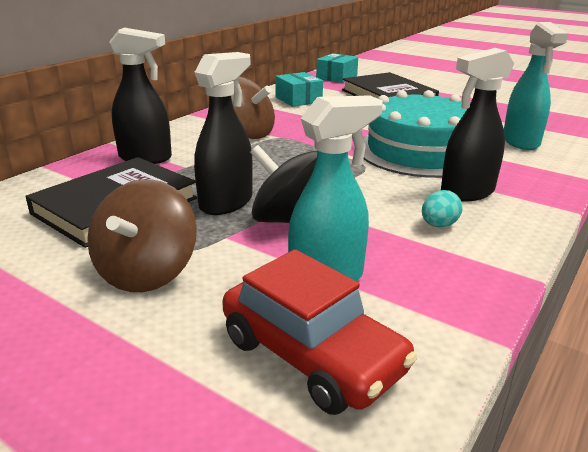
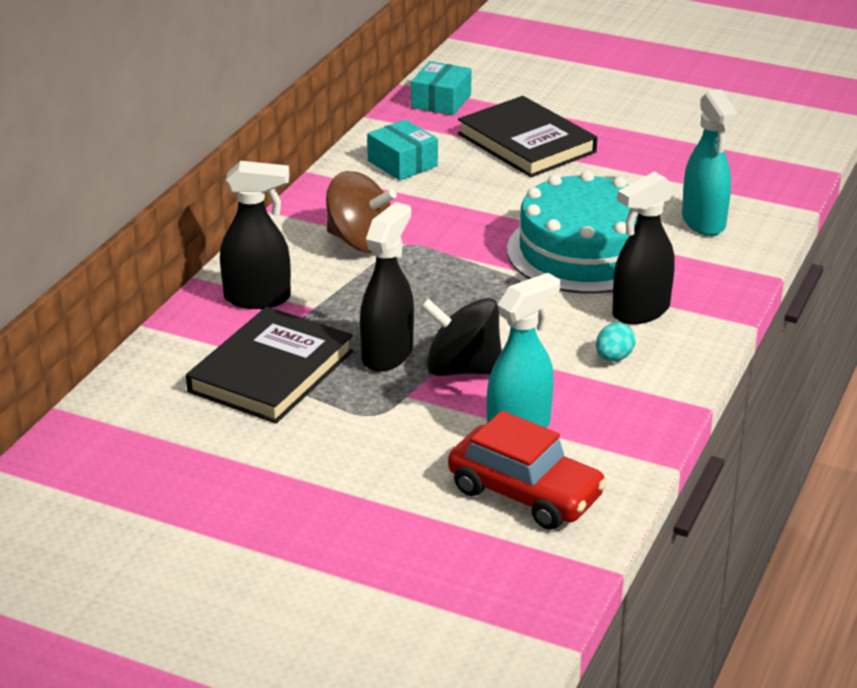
camera: 10 degrees left, 5 degrees up
brown spinning top [87,179,197,292] -> none

